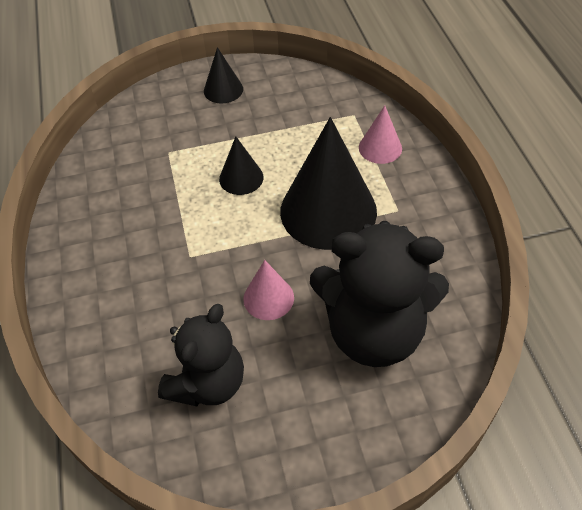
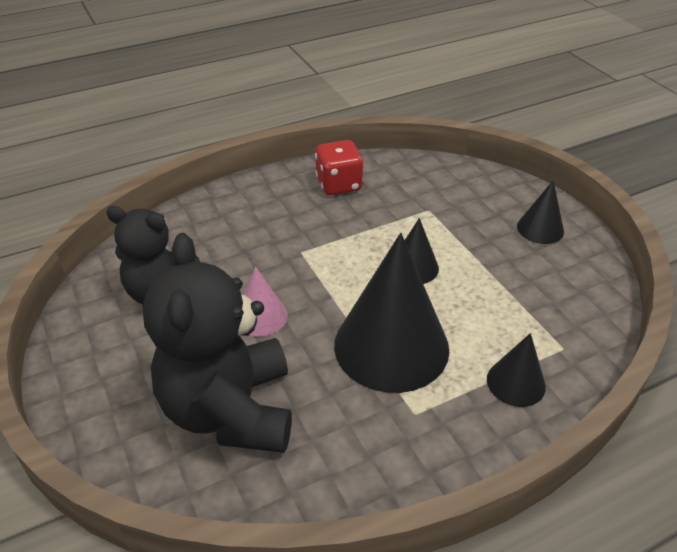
camera: 75 degrees right, 10 degrees down
pink cone [359,105,402,164] -> black cone [487,333,546,407]
none -> red dice [315,140,363,195]

